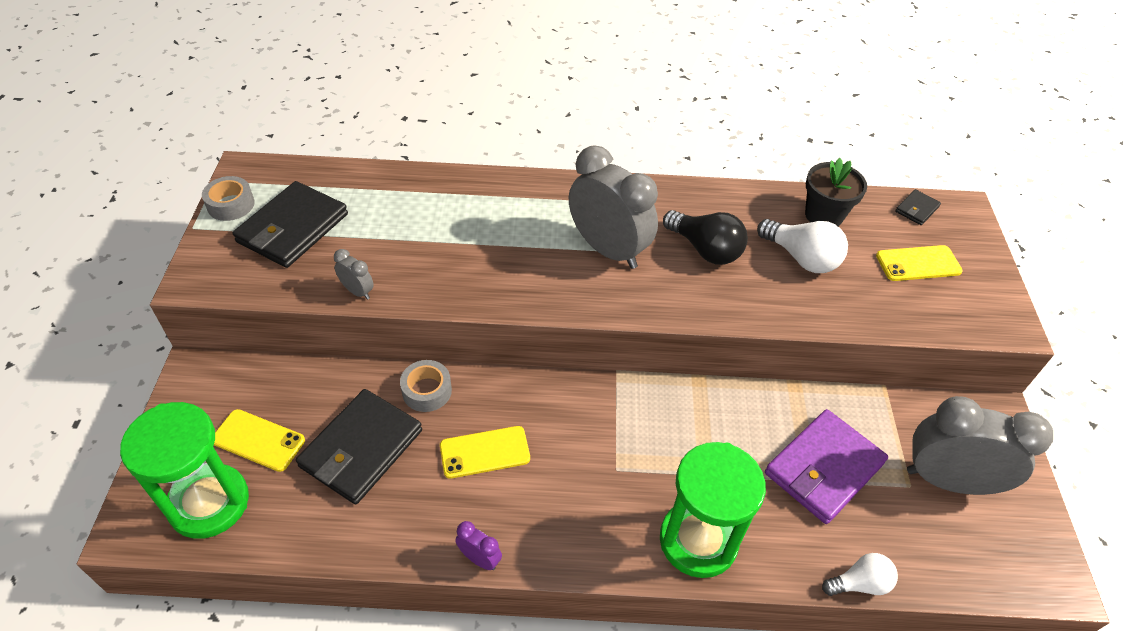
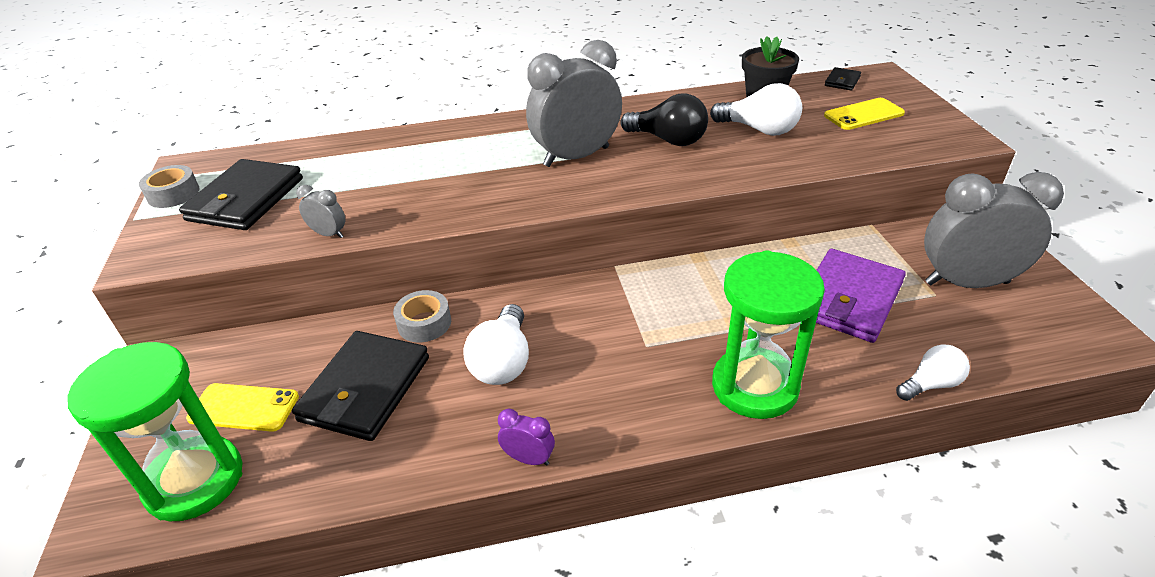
camera: 10 degrees left, 10 degrees down
yellow phone [440,426,530,479] -> white light bulb [463,304,529,385]
grey clock [569,145,658,269] -> grey clock turned 60 degrees counterclockwise [526,40,622,167]

